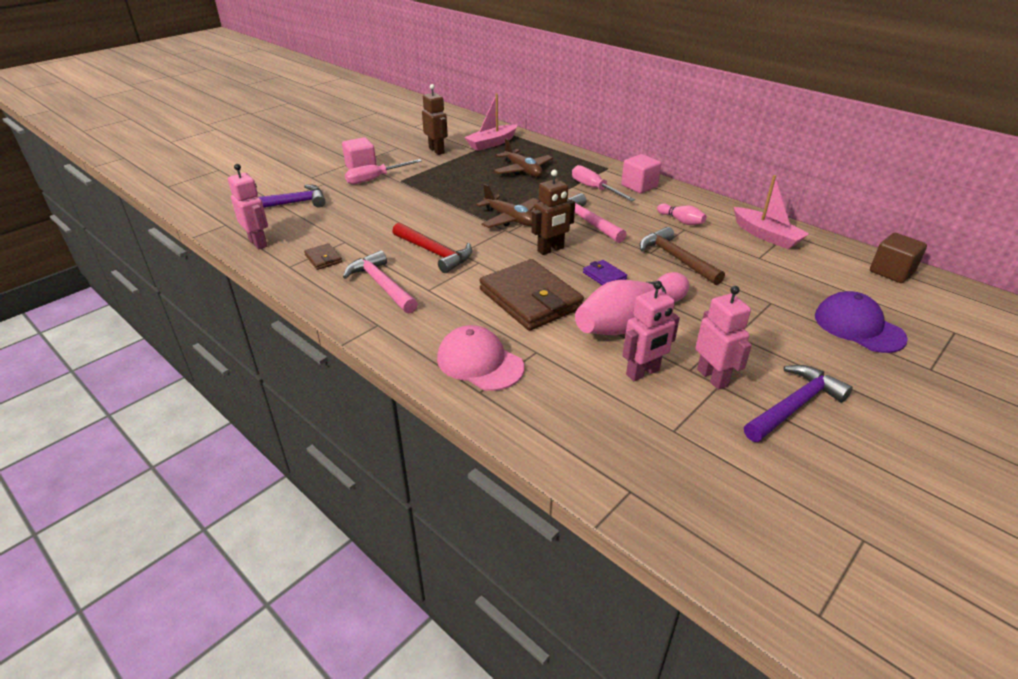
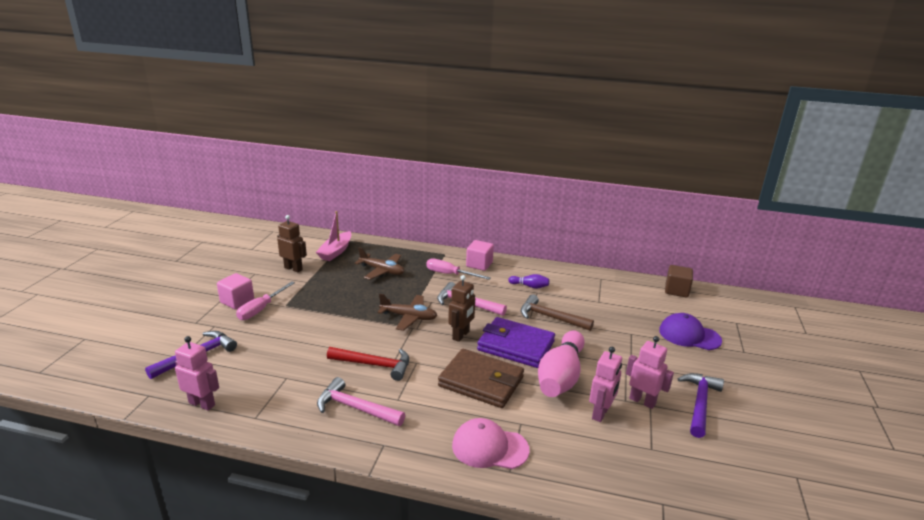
camera: 30 degrees left, 10 degrees down
brown wallet [304,243,342,270] -> none
purple wallet [583,260,627,285] -> purple wallet [477,317,555,368], size x2.31
pink bowling pin [657,203,706,225] -> purple bowling pin [508,274,549,289]
pink boat [733,175,809,249] -> none

